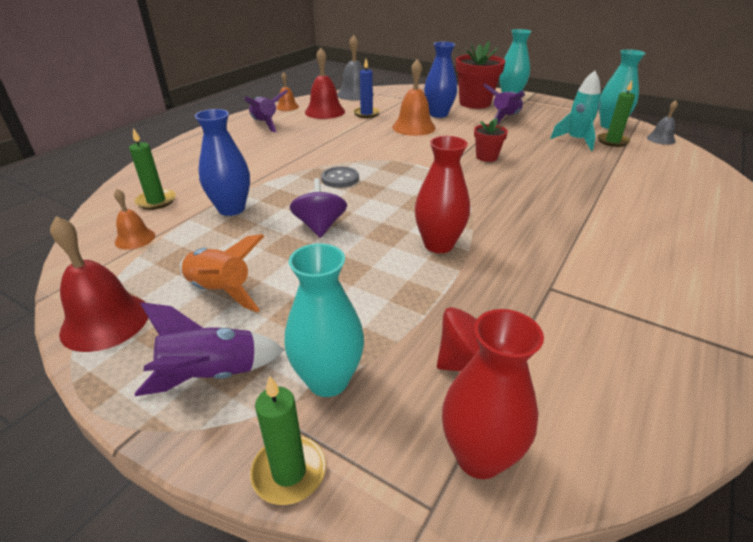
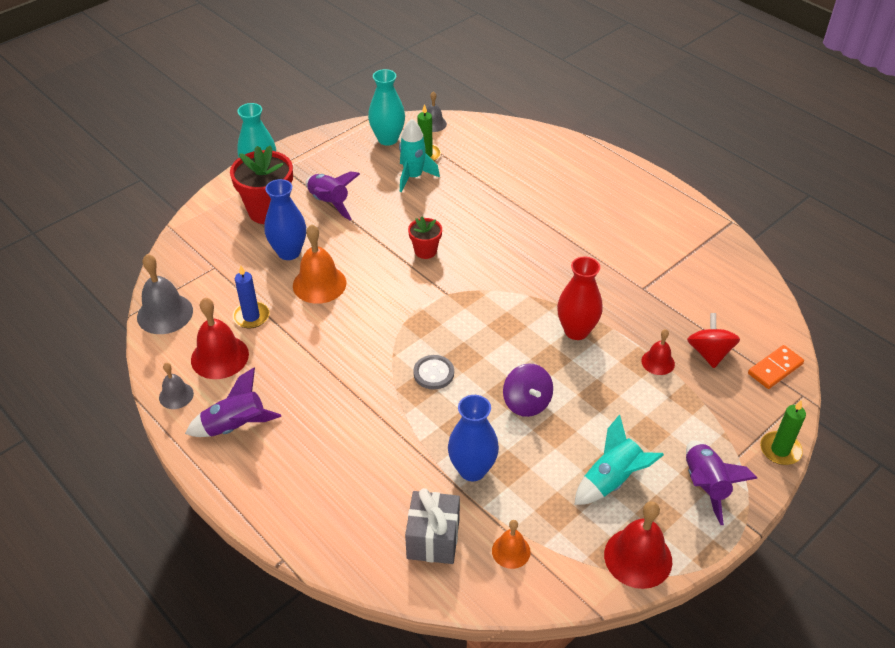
camera: 75 degrees left, 10 degrees up
green candle [129,128,176,210] -> grey gift [405,488,460,564]
orange rocket [180,234,264,312] -> turquoise rocket [574,414,664,505]
orange bell [276,72,299,111] -> grey bell [159,363,194,409]
turquoise vase [284,243,364,397] -> none
purple spinning top [290,178,347,238] -> purple spinning top turned 120 degrees counterclockwise [503,364,553,417]
red vase [442,309,544,479] -> orange domino [748,345,804,389]
none -> red bell [641,329,675,375]

